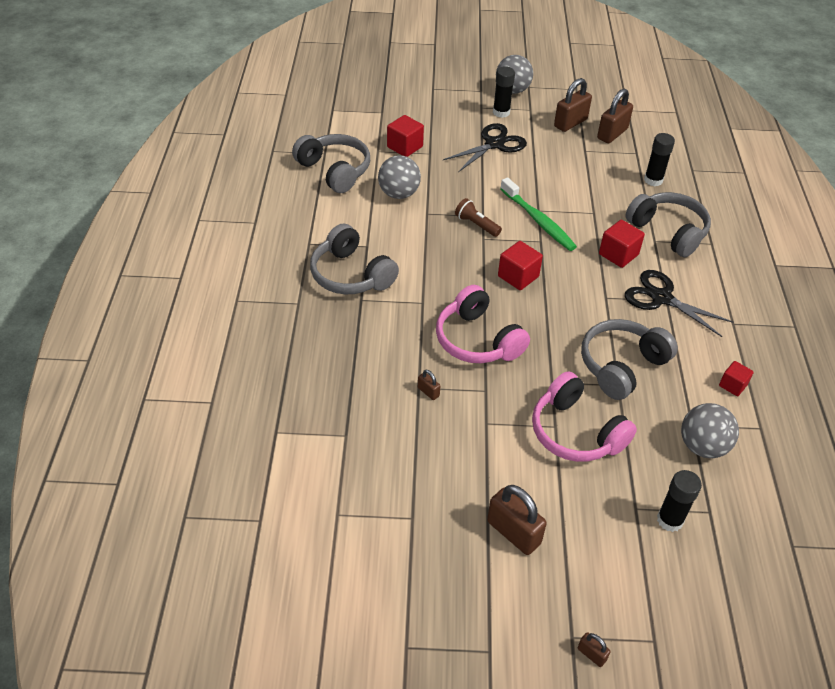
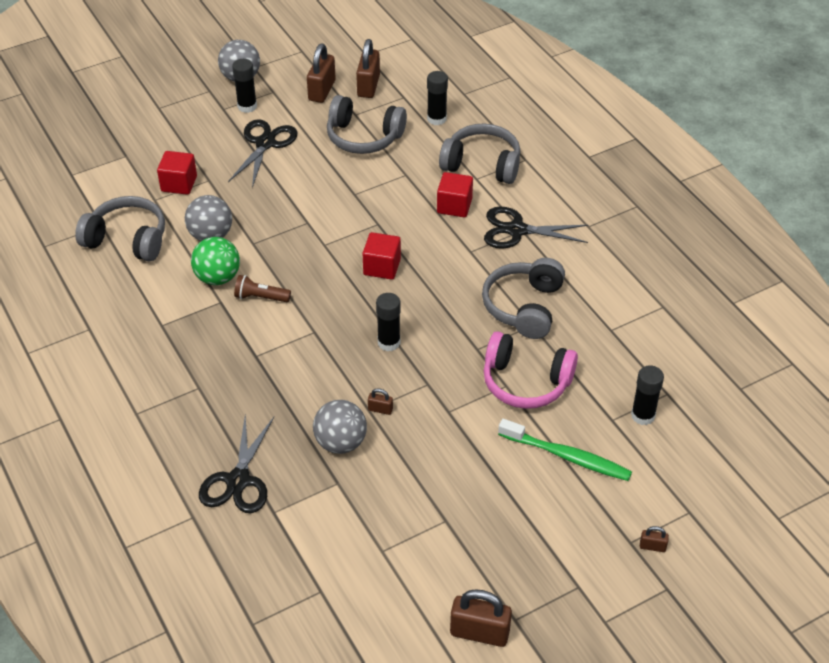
camera: 30 degrees left, 0 degrees up
grey headphones [310,223,399,294] -> grey headphones moved to [327,95,407,154]
pink headphones [436,285,530,363] -> black glue stick [376,293,400,351]
brown flashlight [455,198,502,237] -> brown flashlight moved to [234,275,291,302]
brown padlock [487,485,547,555] -> brown padlock moved to [450,589,512,647]
green toothbrush [500,177,577,251] -> green toothbrush moved to [498,419,632,481]
grey ball [681,403,739,458] -> grey ball moved to [313,400,367,454]
red cube [719,361,754,396] -> none
none -> green ball [191,237,240,285]
none -> black scissors [199,415,274,513]

